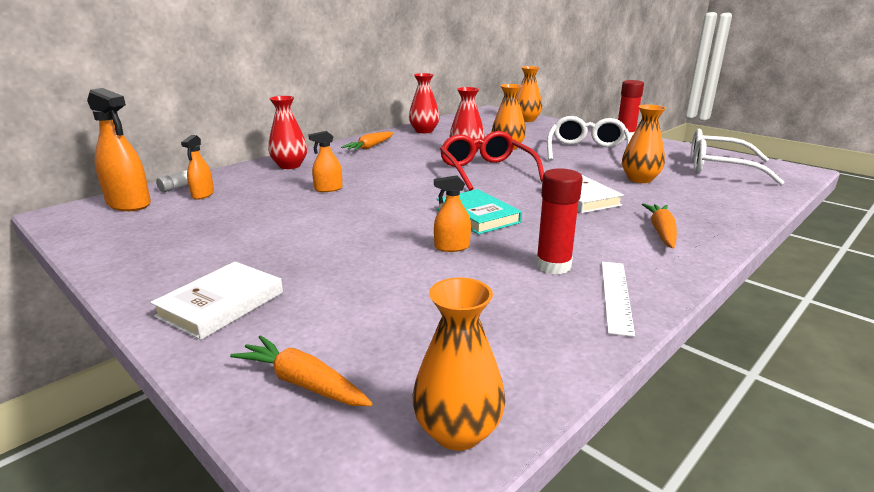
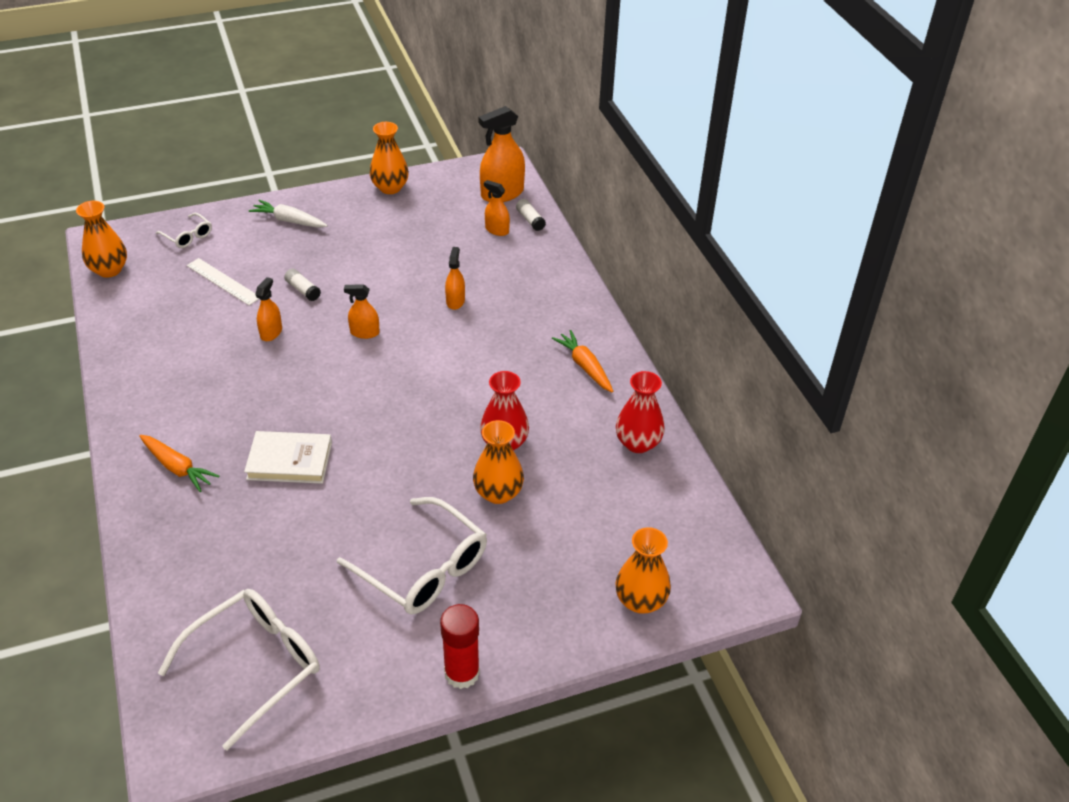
camera: 115 degrees right, 20 degrees up
white book [150,261,283,340] -> white carrot [249,200,328,228]
orange carrot [230,335,373,406] -> white glasses [156,213,212,248]
red vase [268,96,307,169] -> none
turquoise book [437,189,522,235] -> none
red glasses [440,131,544,191] -> none
red glue stick [536,168,583,274] -> none
white ruler [601,262,635,337] -> white ruler moved to [187,258,259,306]
orange vase [622,105,666,183] -> orange vase moved to [370,122,409,194]
none -> white glue stick [284,269,321,301]
none -> orange spray bottle [344,284,380,339]

